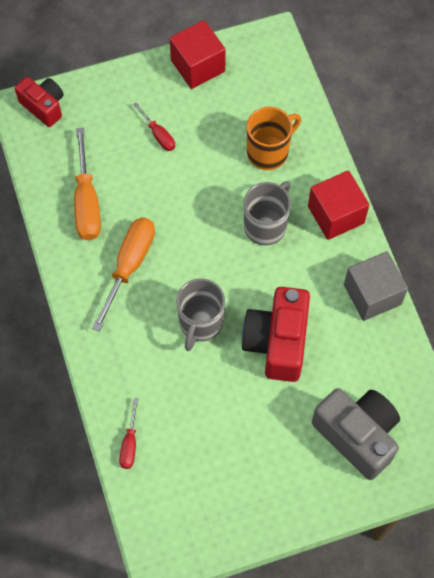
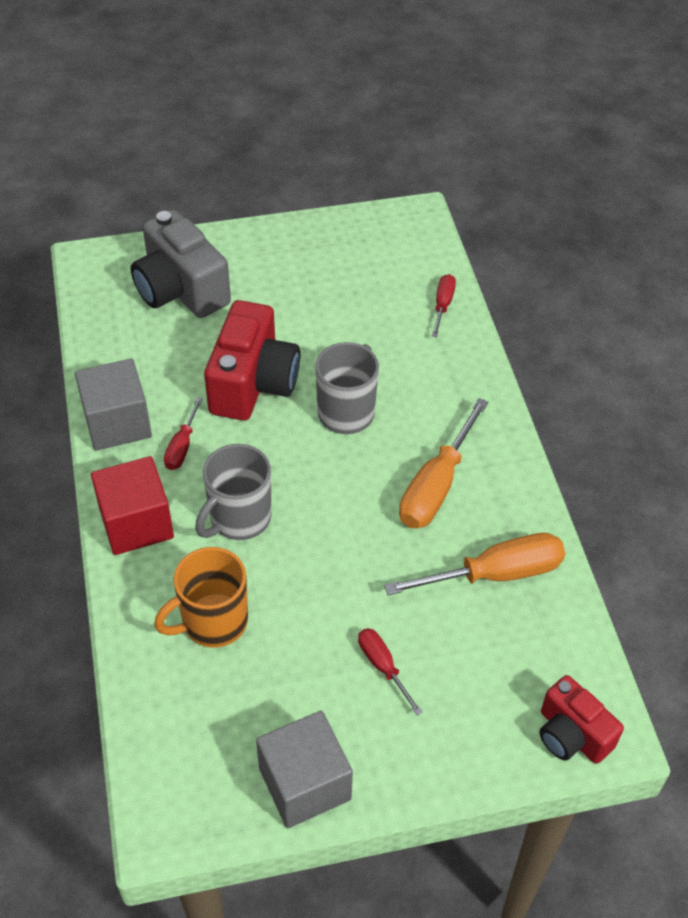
camera: 175 degrees left, 15 degrees down
orange screwdriver [74,128,101,240] -> orange screwdriver turned 75 degrees clockwise [384,533,565,595]
red cube [169,20,226,89] -> grey cube [256,711,353,828]
none -> red screwdriver [164,397,203,470]

